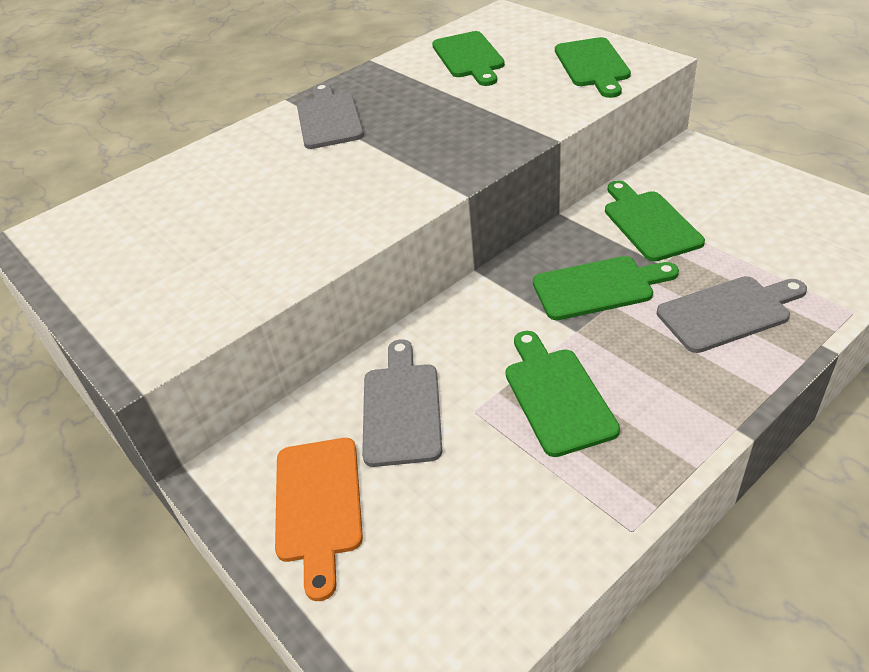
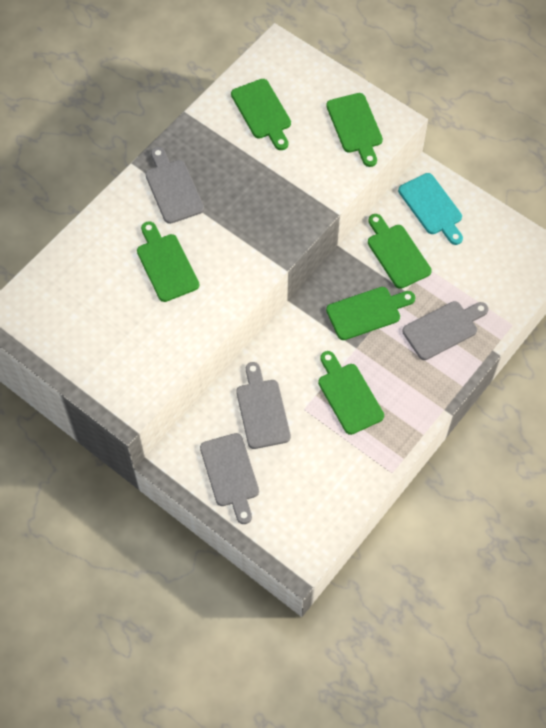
camera: 15 degrees left, 20 degrees up
orange cutting board [275,438,363,601] -> grey cutting board [200,433,259,524]
none -> green cutting board [137,221,199,302]
none -> turquoise cutting board [398,173,463,245]

